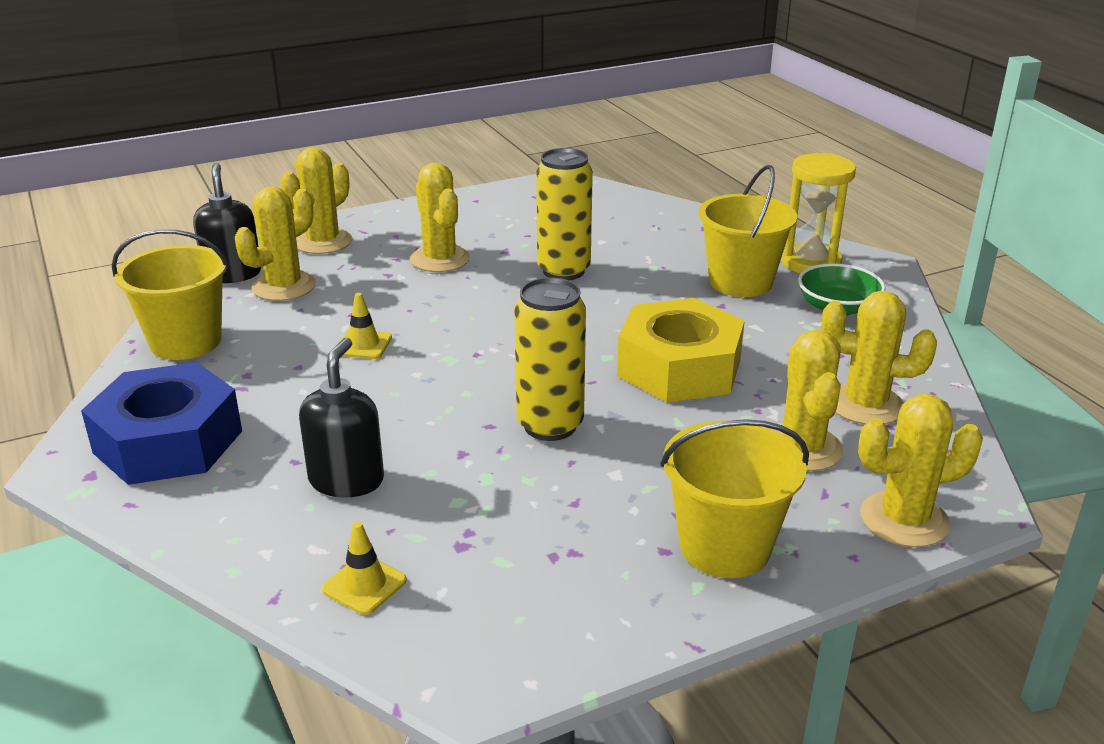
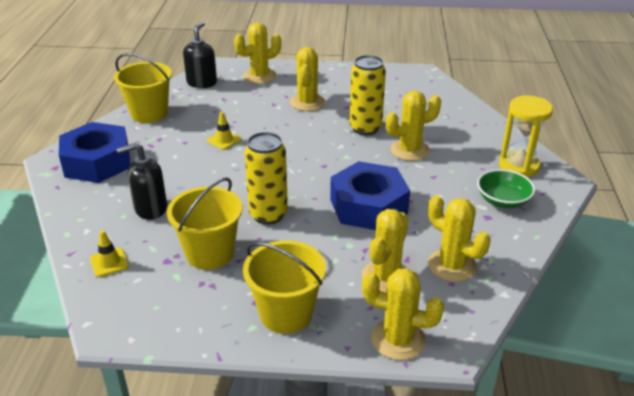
camera: 30 degrees right, 5 degrees up
yellow cactus [235,186,316,301] -> yellow cactus moved to [386,91,441,161]
black soap dispenser [299,338,384,498] -> black soap dispenser turned 150 degrees counterclockwise [116,142,167,220]
yellow nut [617,298,745,403] -> blue nut [330,161,410,230]
yellow bucket [699,165,797,297] -> yellow bucket moved to [167,178,242,270]

